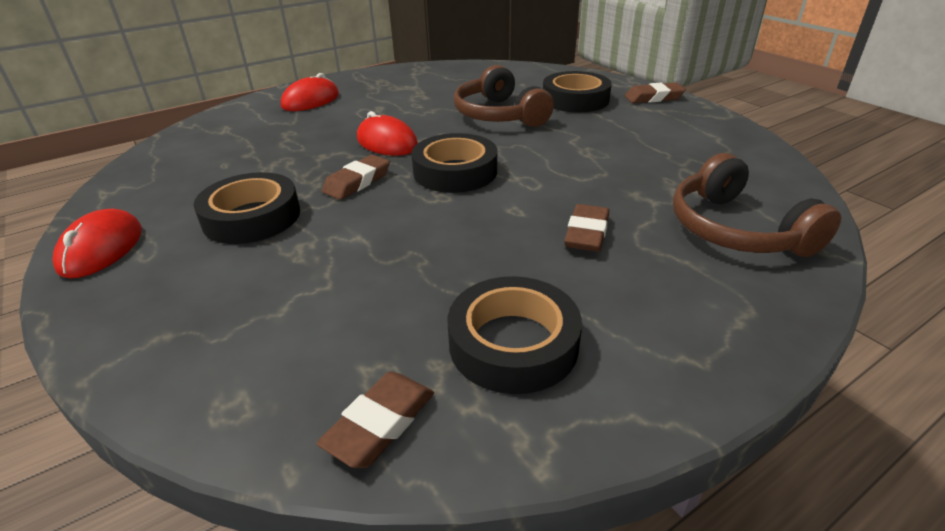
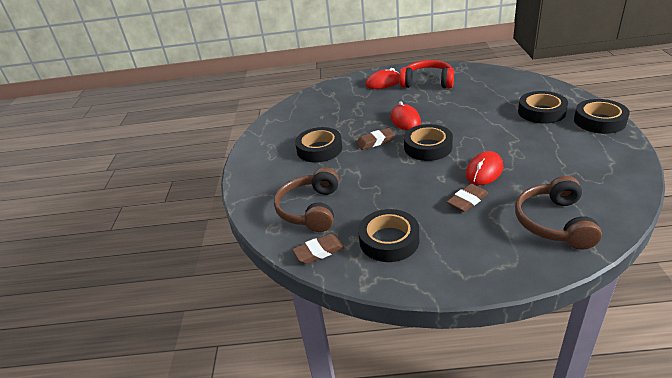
camera: 35 degrees right, 0 degrees up
red mouse [53,208,142,278] -> red mouse moved to [466,151,503,185]
brown headphones [454,65,554,127] -> brown headphones moved to [274,167,339,232]
brown eraser [625,83,686,103] -> black tape [574,99,630,134]
none -> red headphones [399,60,454,88]

